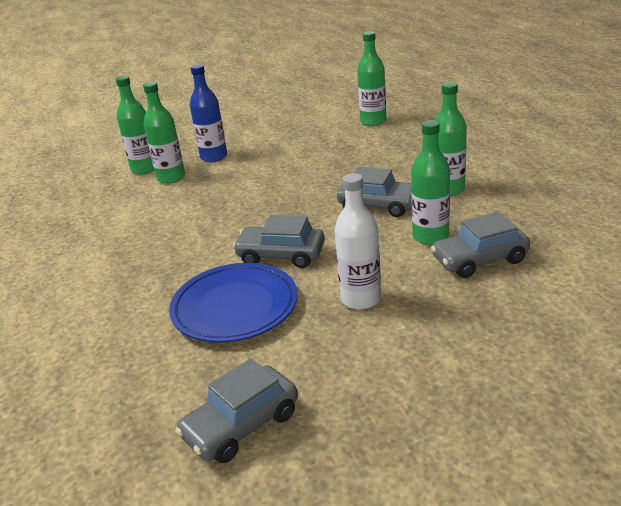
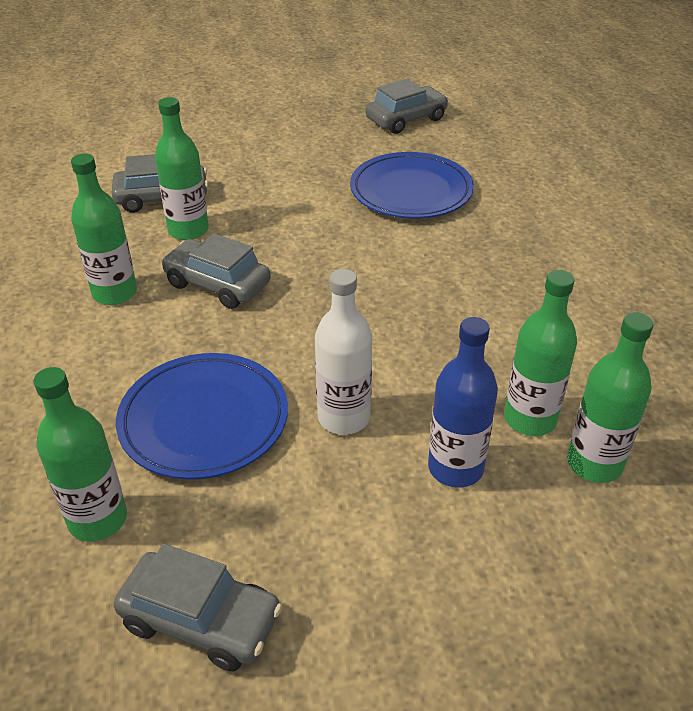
camera: 175 degrees left, 10 degrees up
grey car [233,215,325,268] -> grey car moved to [114,544,282,671]
white bottle [335,173,381,310] -> white bottle moved to [315,269,372,435]
none -> blue plate [116,353,288,480]

